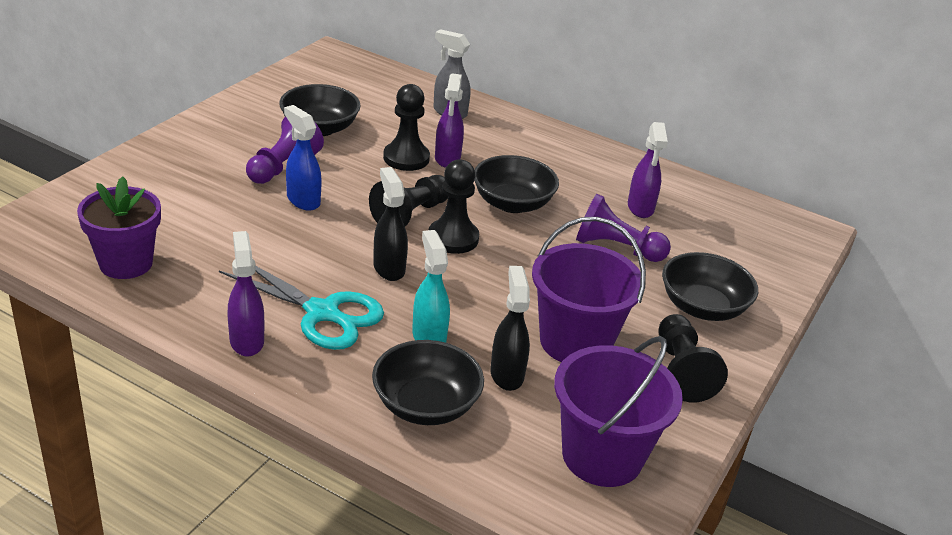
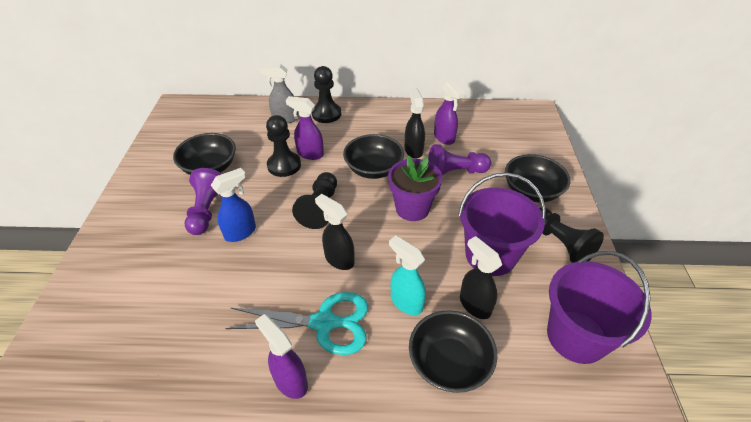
camera: 25 degrees left, 10 degrees up
purple flower pot [77,176,161,279] -> purple flower pot moved to [388,155,442,221]
blue spray bottle [284,105,321,211] -> blue spray bottle turned 120 degrees clockwise [211,168,256,242]
black pawn [428,159,479,254] -> black pawn moved to [312,66,341,123]
purple spray bottle [435,73,464,168] -> purple spray bottle turned 135 degrees clockwise [286,96,324,160]
none -> black spray bottle [405,88,425,158]

